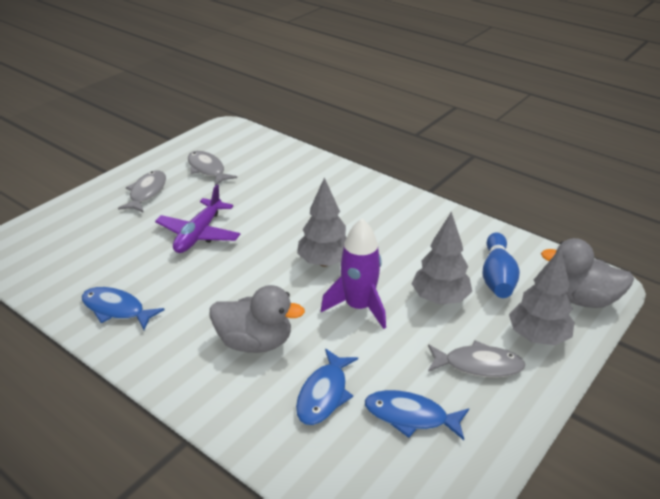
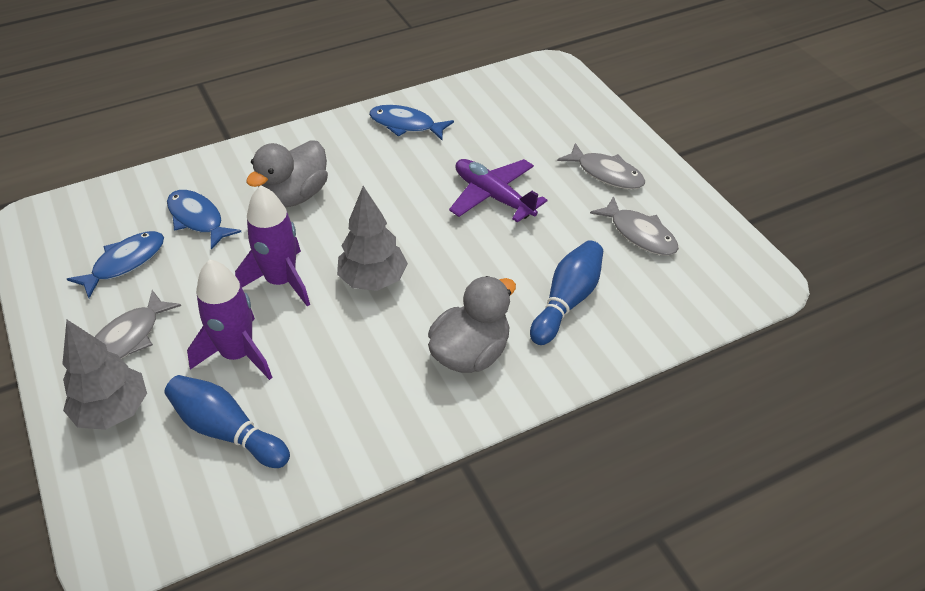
camera: 115 degrees right, 10 degrees up
blue fish [82,287,165,330] -> blue fish turned 120 degrees counterclockwise [369,105,454,140]
grey fish [188,151,237,186] -> grey fish turned 60 degrees clockwise [590,196,679,256]
grey tree [412,211,472,305] -> purple rocket [187,259,272,380]
grey duck [541,238,634,308] -> grey duck moved to [428,276,516,373]
none -> blue bowling pin [530,240,603,345]

